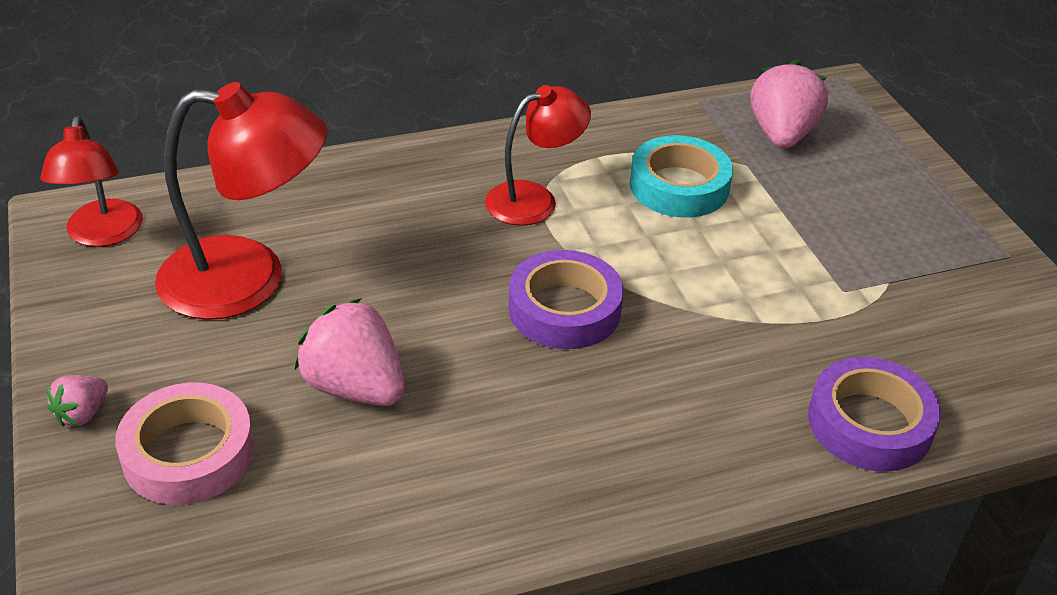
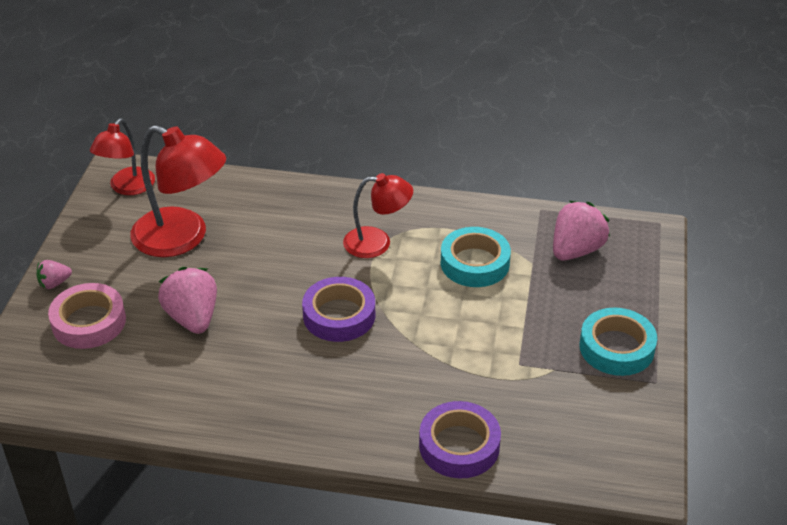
camera: 30 degrees right, 0 degrees up
none -> turquoise tape [580,308,657,376]

